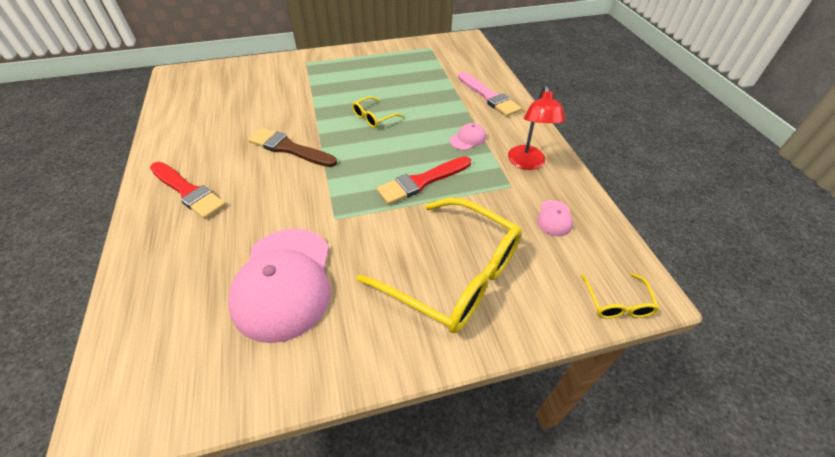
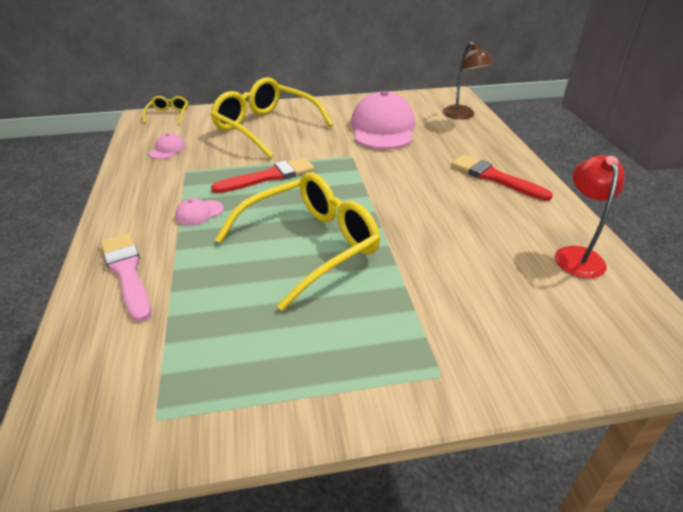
camera: 175 degrees left, 10 degrees down
brown brush [248,128,337,167] -> none
yellow glasses [352,96,403,128] -> yellow glasses [215,172,380,311], size x2.32
red lamp [508,86,566,170] -> red lamp moved to [555,155,625,278]
none -> brown lamp [443,42,494,119]

